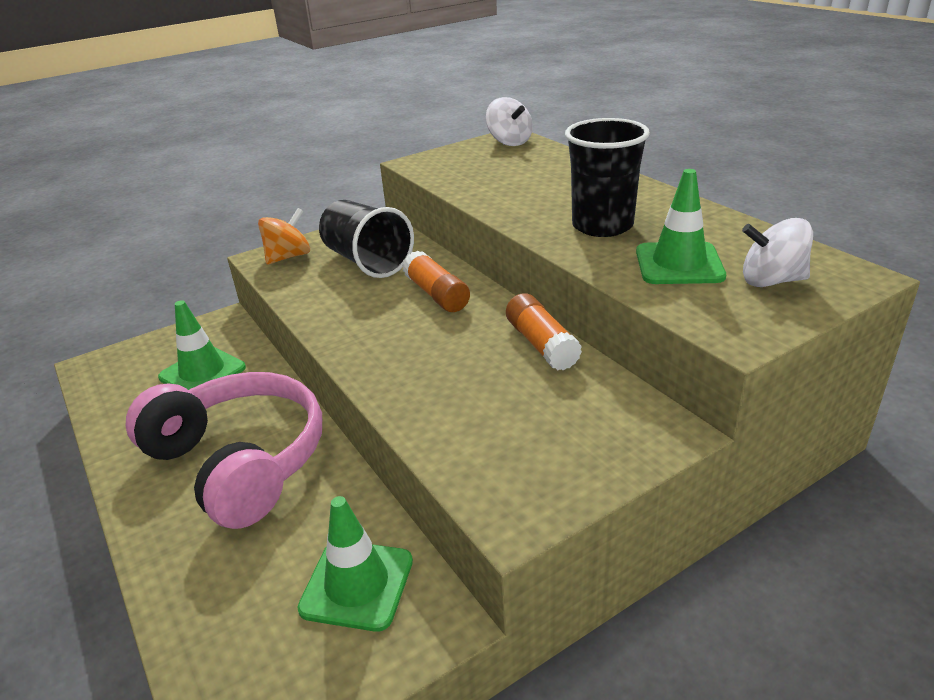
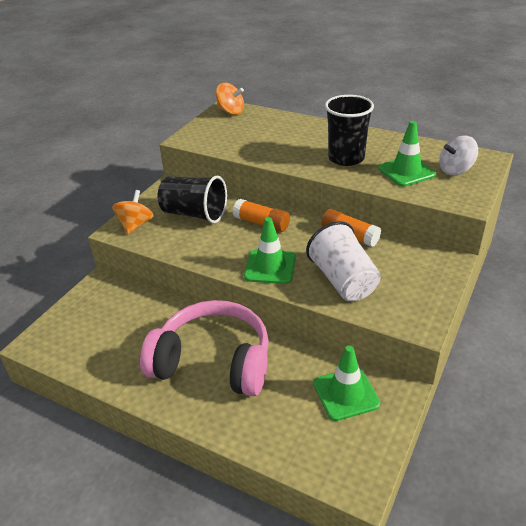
camera: 30 degrees left, 5 degrees up
green traffic cone [158,300,246,390] -> green traffic cone moved to [244,217,296,284]
white spinning top [486,97,533,146] -> orange spinning top [216,83,244,115]
none -> white cup [306,221,381,301]

